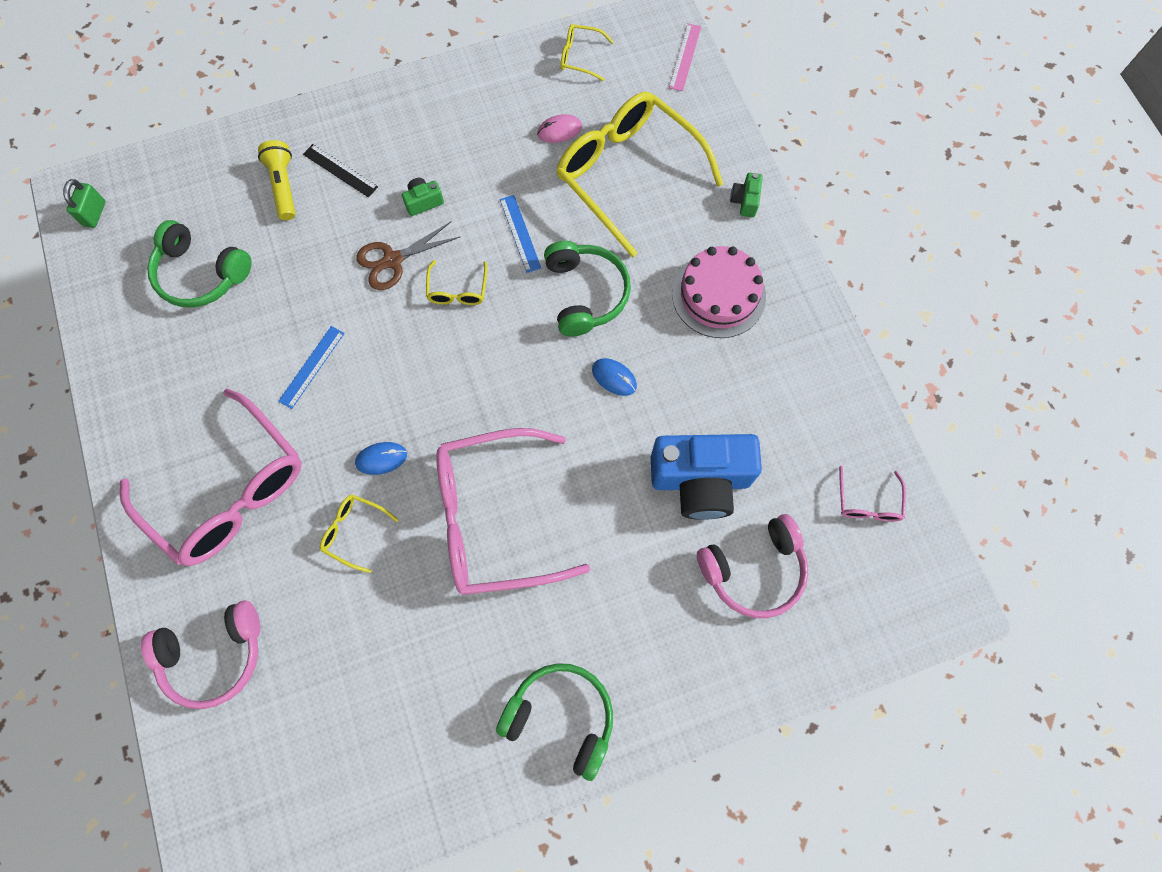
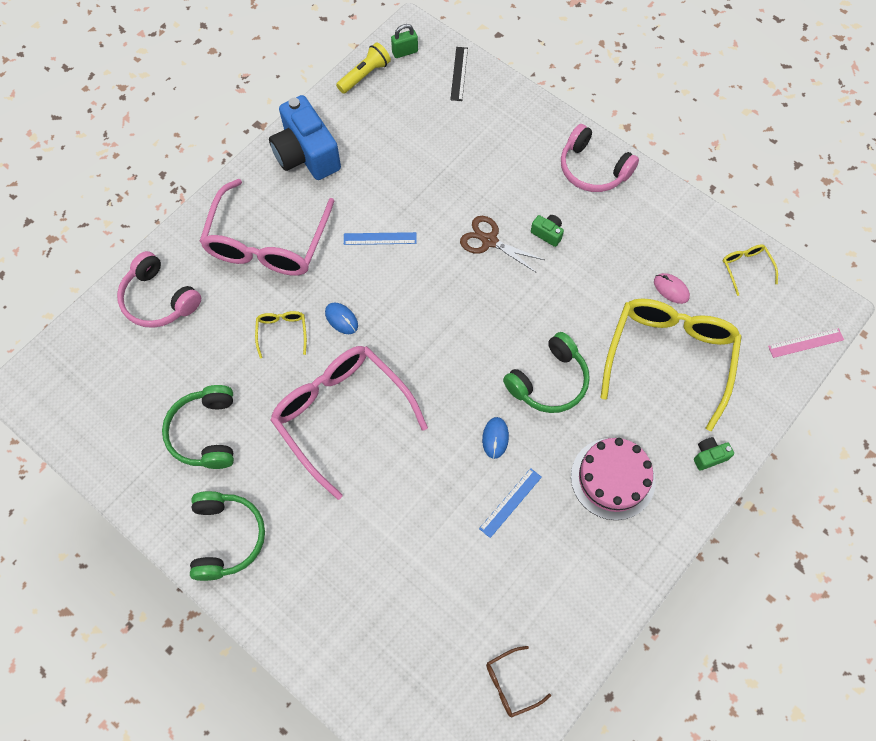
camera: 60 degrees right, 5 degrees down
green headphones [147,220,252,308] -> green headphones moved to [162,385,234,469]
yellow flashlight [258,140,295,220] -> yellow flashlight moved to [336,42,391,94]
black ruler [303,144,378,198] -> black ruler moved to [450,47,468,101]
yellow glasses [426,260,487,305] -> none
blue ruler [500,195,541,273] -> blue ruler moved to [479,468,542,538]
blue camera [651,434,762,520] -> blue camera moved to [269,95,341,180]
pink headphones [697,514,808,618] -> pink headphones moved to [561,124,639,192]
pink glasses [839,466,906,521] -> brown glasses [486,646,551,717]

